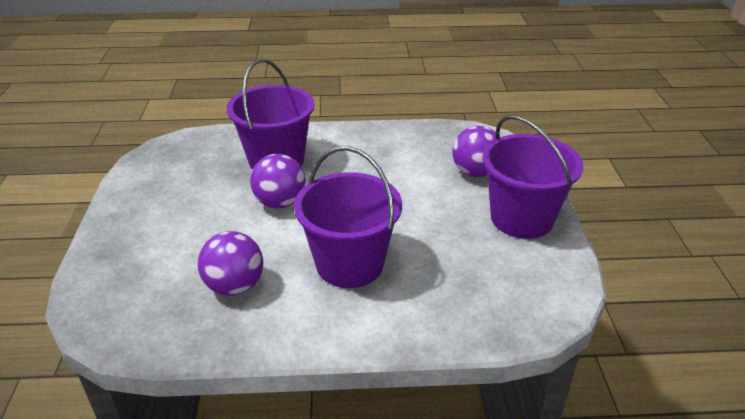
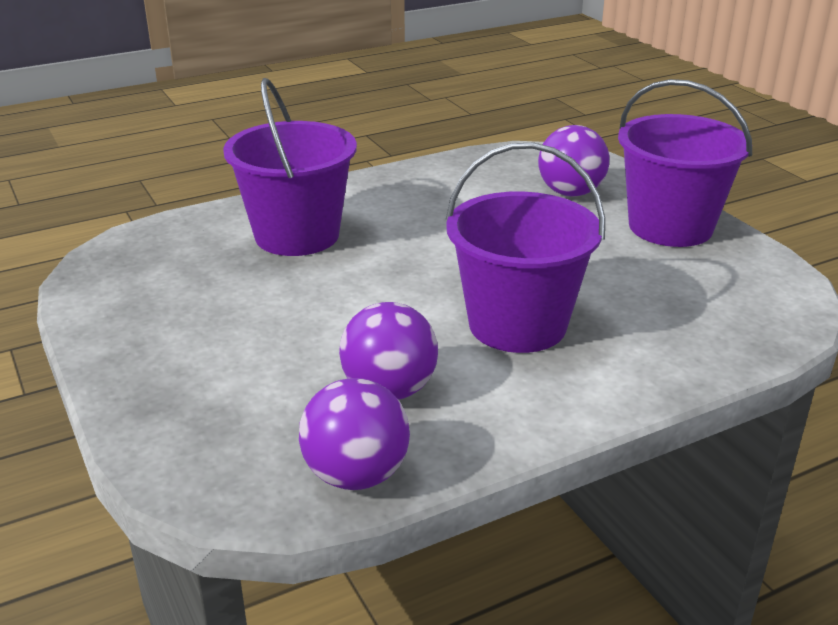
camera: 25 degrees left, 5 degrees down
purple ball [250,154,305,209] -> purple ball moved to [299,378,410,490]

